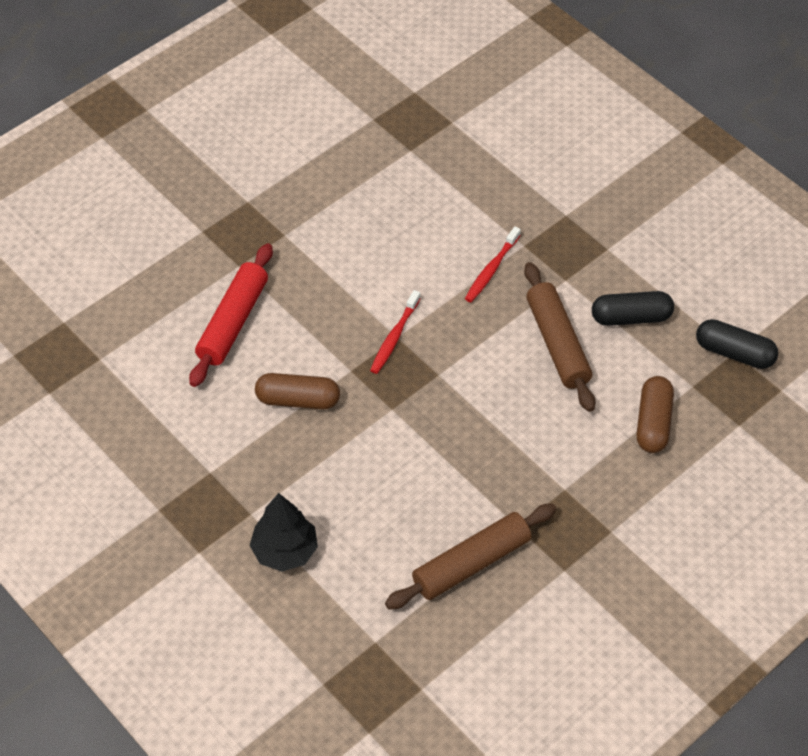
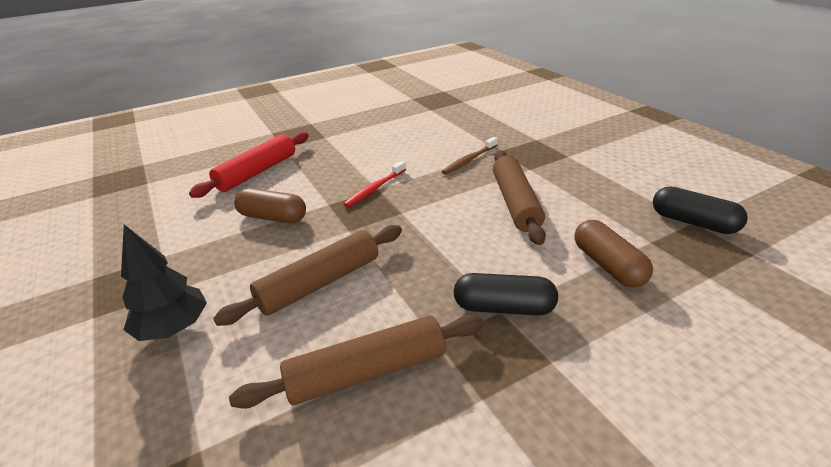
camera: 15 degrees right, 20 degrees down
red toothbrush [465,227,521,302] -> brown toothbrush [442,137,498,175]
black capsule [592,291,674,326] -> black capsule moved to [454,273,558,316]
brown capsule [636,376,674,453] -> brown capsule turned 45 degrees counterclockwise [575,220,653,288]
none -> brown rolling pin [213,225,402,326]

